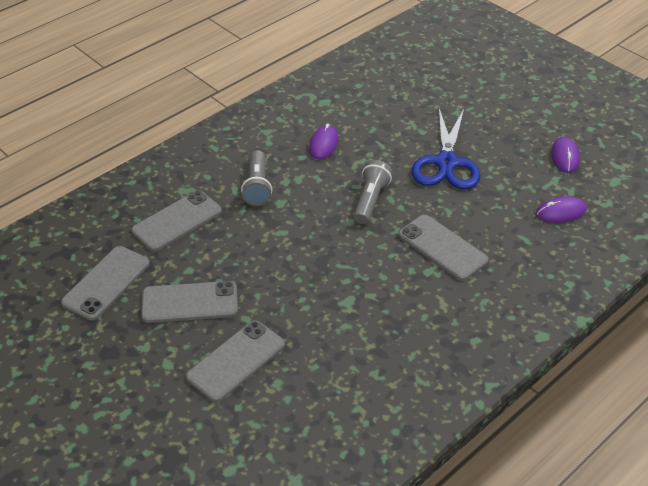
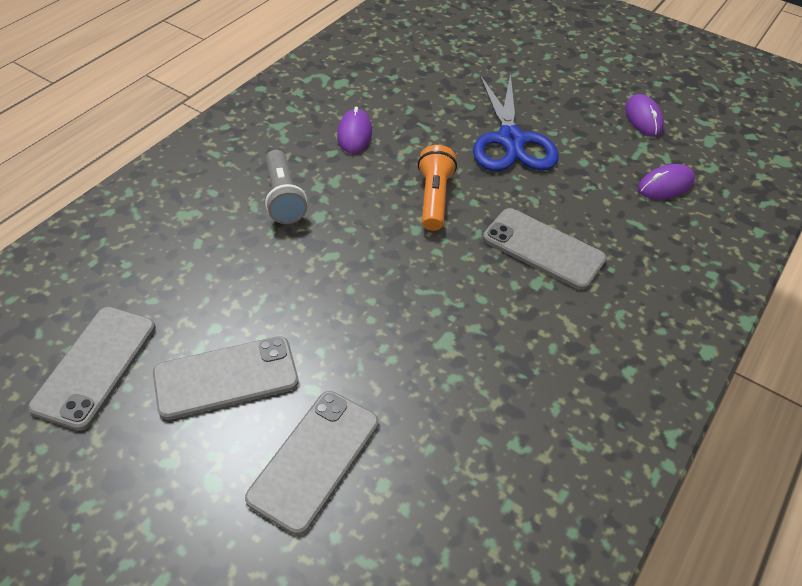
camera: 15 degrees left, 5 degrees up
grey phone [131,190,222,251] -> none
grey flashlight [354,160,393,224] -> orange flashlight [418,145,457,231]

